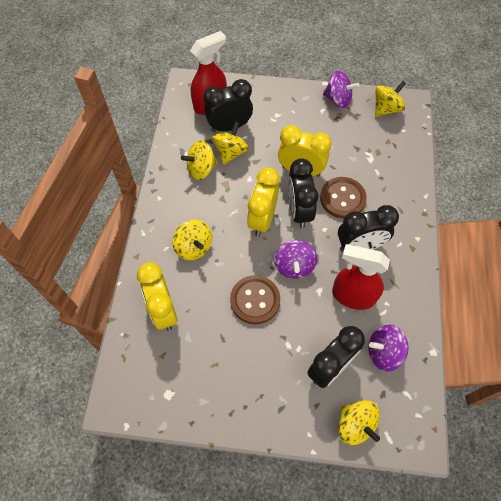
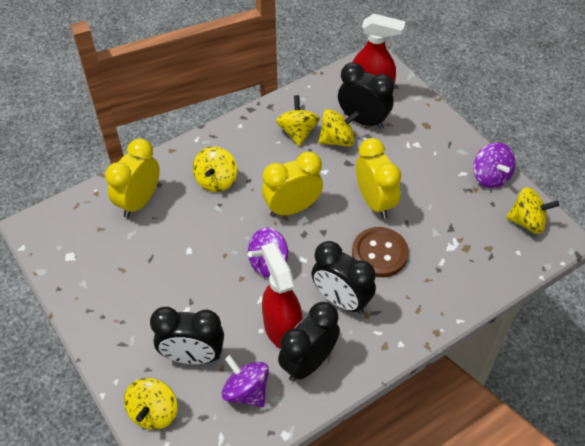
camera: 50 degrees right, 10 degrees down
yellow spinning top [181,140,218,180] -> yellow spinning top turned 60 degrees clockwise [276,95,320,146]
brown button [230,275,280,324] -> none
black clock [287,158,318,228] -> black clock moved to [278,302,340,382]

